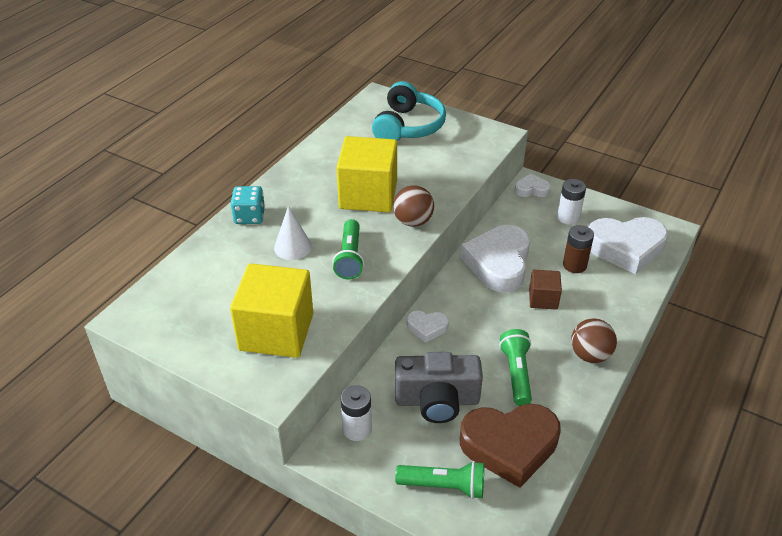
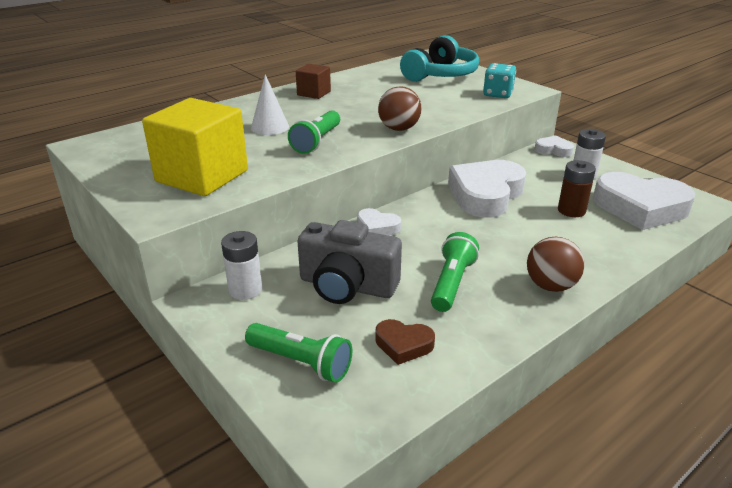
camera: 20 degrees right, 10 degrees down
turquoise dice [231,186,265,224] -> turquoise dice moved to [483,63,516,98]
yellow cube [337,136,397,212] -> none
brown heart [460,404,561,488] -> brown heart [375,319,435,365], size x0.48
brown cube [529,270,562,310] -> brown cube moved to [296,64,331,99]

